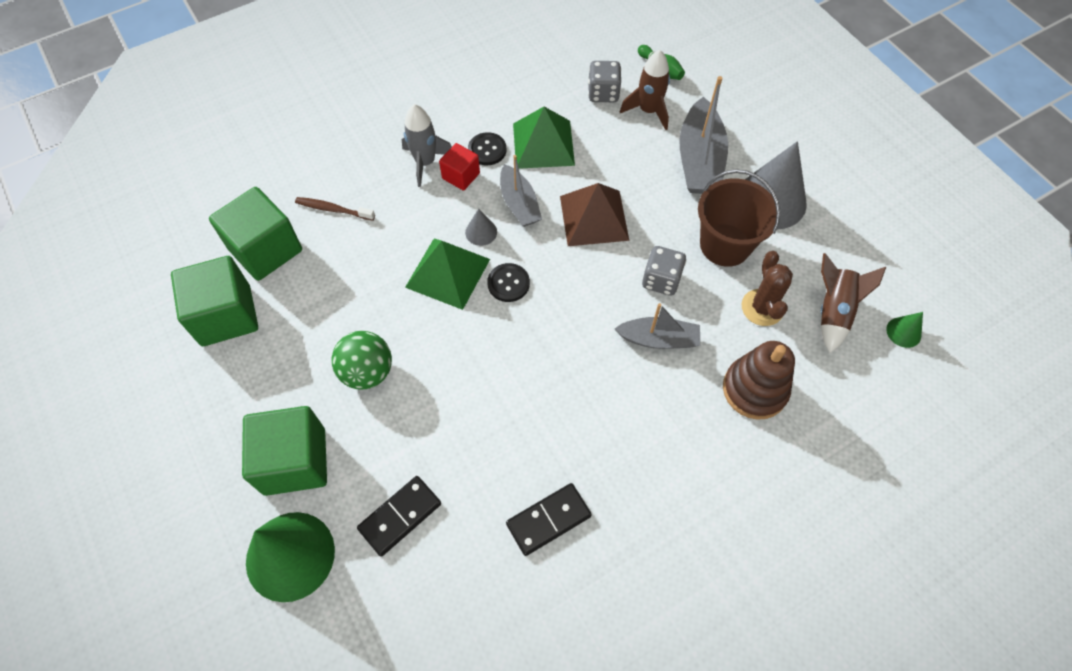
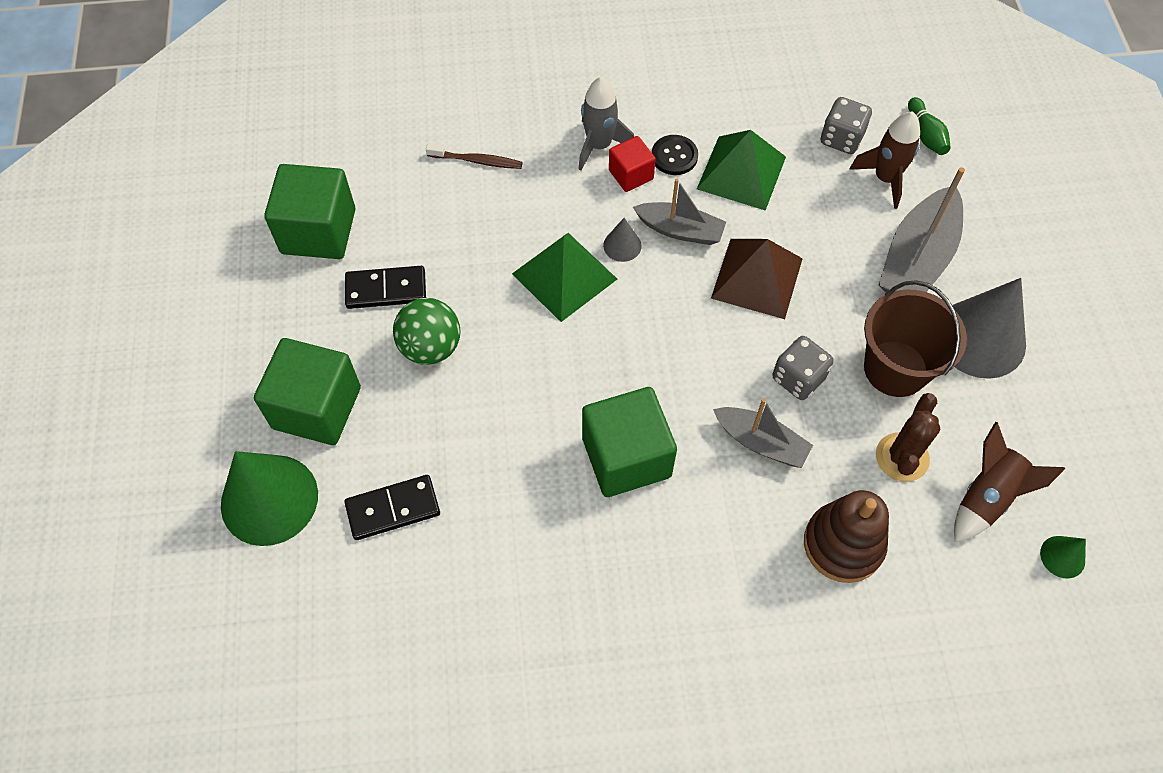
camera: 25 degrees right, 0 degrees up
green cube [209,187,302,281] -> green cube moved to [582,387,677,497]
brown toothbrush [295,197,375,221] -> brown toothbrush turned 150 degrees clockwise [426,144,523,169]
black button [487,263,530,302] -> none
grey boat [500,155,542,227] -> grey boat turned 75 degrees counterclockwise [633,179,726,245]
black domino [506,483,592,556] -> black domino moved to [345,266,426,309]

